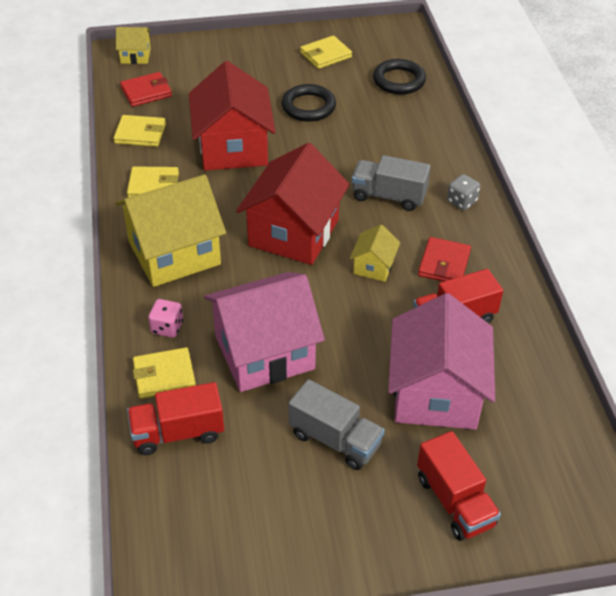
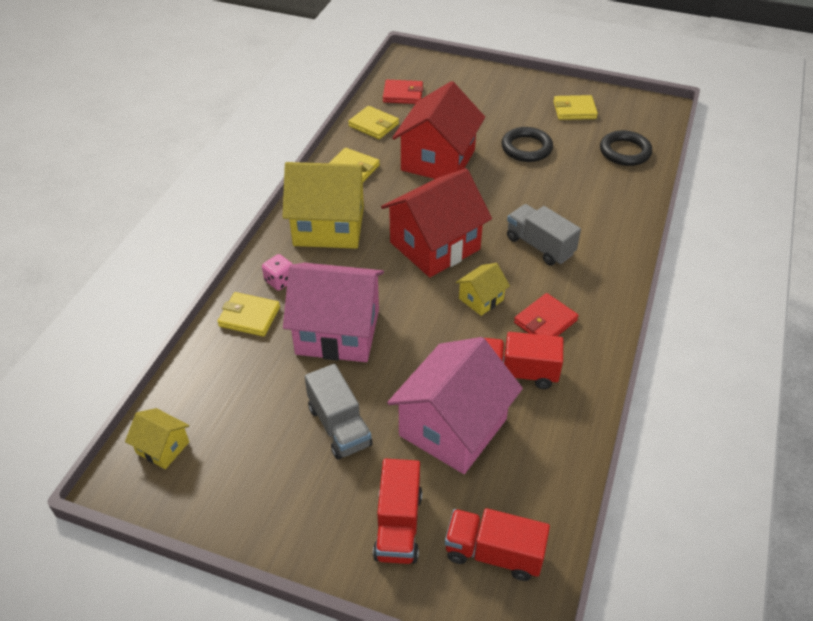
camera: 30 degrees right, 0 degrees up
yellow house [116,27,151,64] -> yellow house moved to [125,408,189,469]
red truck [127,382,224,455] -> red truck moved to [445,508,550,581]
grey dice [447,174,480,210] -> none

